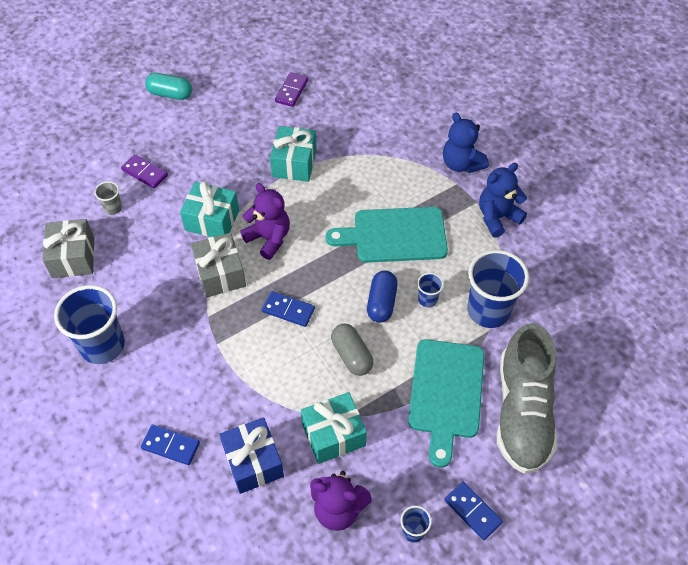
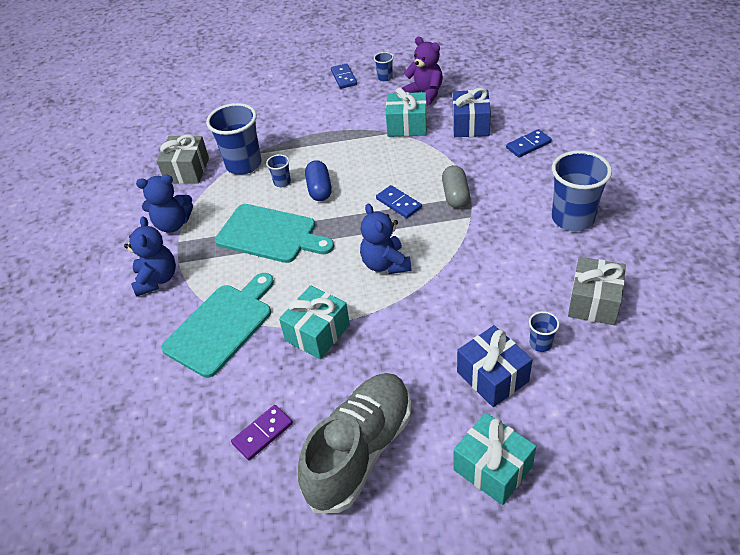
camera: 150 degrees left, 10 degrees down
grey cup [94,181,122,215] -> blue cup [529,311,559,352]
purple domino [121,154,168,189] -> blue gift [457,325,532,407]
blue domino [141,425,200,465] -> blue domino turned 75 degrees counterclockwise [506,129,552,158]
turquoise capsule [145,73,192,100] -> none
turquoise gift [180,181,239,237] -> turquoise gift moved to [453,413,536,505]
grey gift [191,233,246,297] -> grey gift moved to [157,135,209,184]
purple teddy bear [240,183,290,260] -> blue teddy bear [360,203,412,274]
grey capsule [331,324,374,376] -> grey capsule moved to [442,165,470,208]
blue capsule [367,271,398,323] -> blue capsule turned 45 degrees counterclockwise [305,160,332,201]
turquoise cutting board [408,339,484,468] -> turquoise cutting board moved to [161,273,274,378]
grey shoe [497,323,557,474] -> grey shoe moved to [298,373,411,513]

